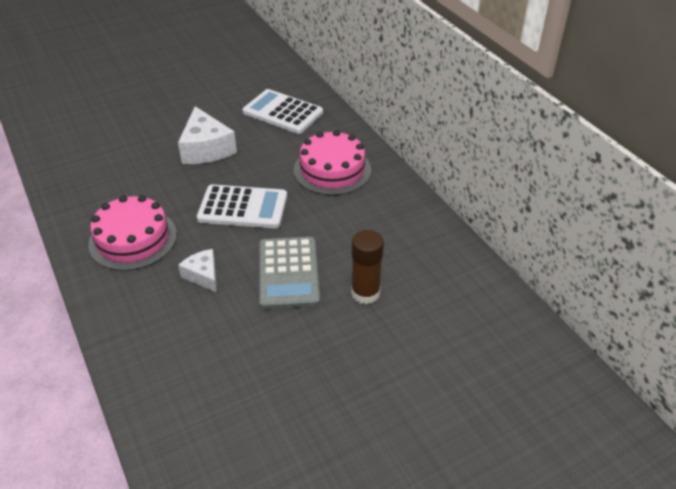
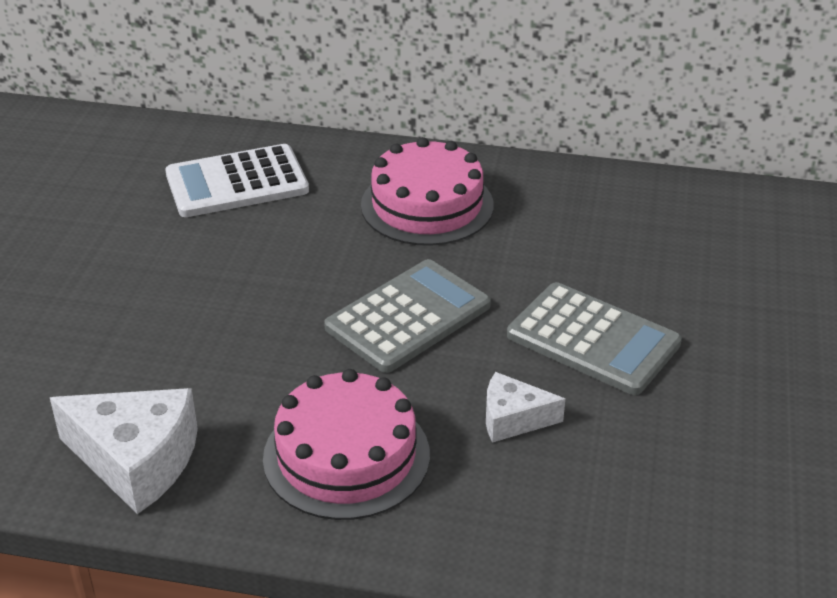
camera: 50 degrees left, 5 degrees down
white cheese [178,106,237,164] -> white cheese moved to [50,388,198,514]
white calculator [197,184,287,228] -> grey calculator [324,259,491,373]
brown glue stick [351,230,384,304] -> none

